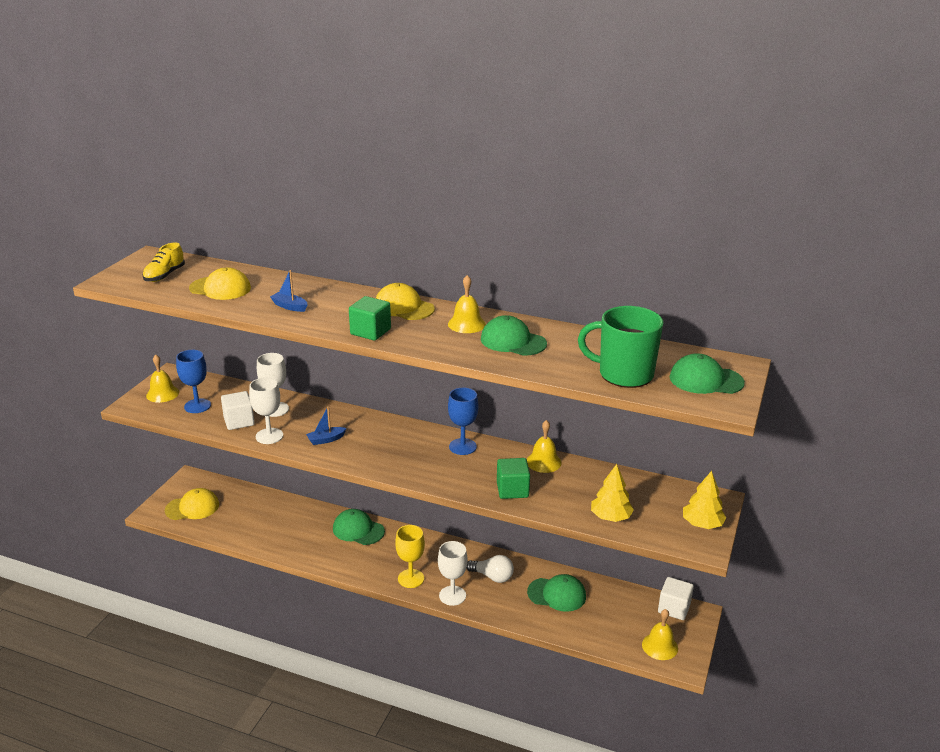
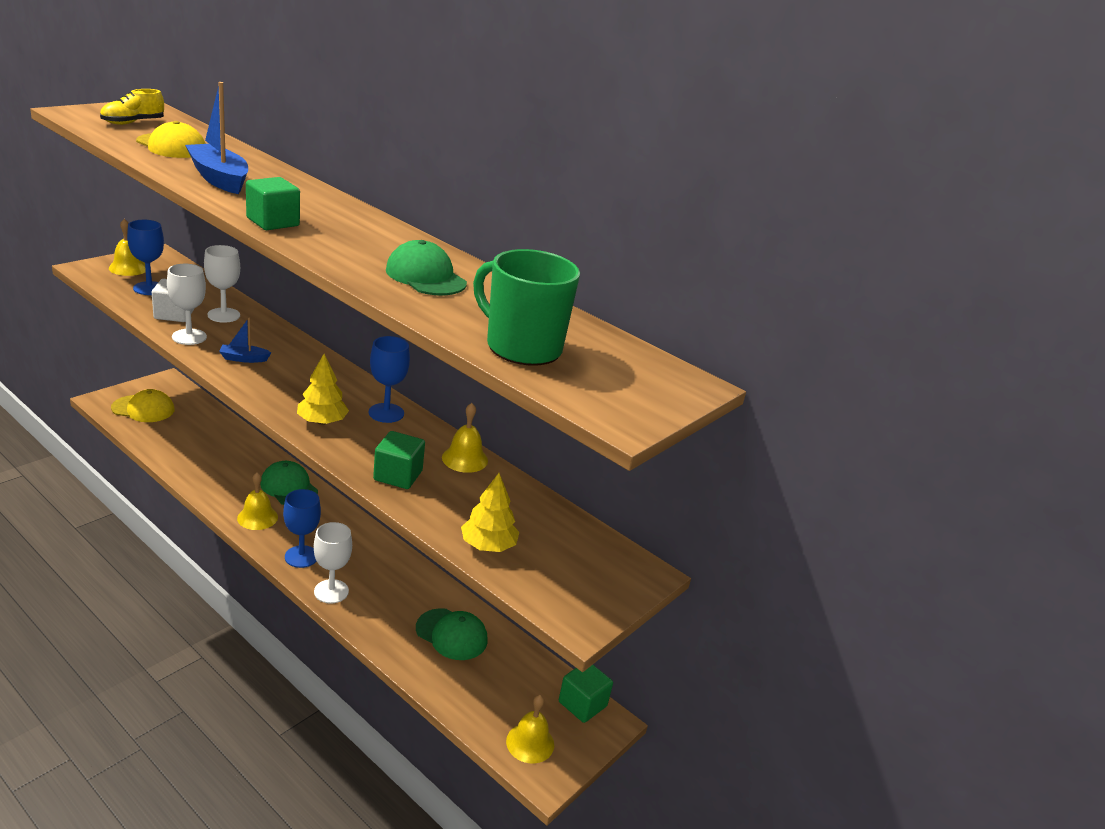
camera: 15 degrees right, 0 degrees up
blue boat [270,270,308,312] -> blue boat [185,82,248,194], size x1.93
yellow cap [376,283,435,320] -> none
yellow goblet [395,525,425,588] -> blue goblet [283,489,321,568]
yellow bell [448,275,486,333] -> yellow bell moved to [237,473,278,530]
white light bulb [467,555,514,583] -> none
white cube [658,577,694,620] -> green cube [559,665,613,723]
green cap [670,353,745,394] -> none
yellow tree [683,471,727,529] -> yellow tree moved to [297,354,349,425]

